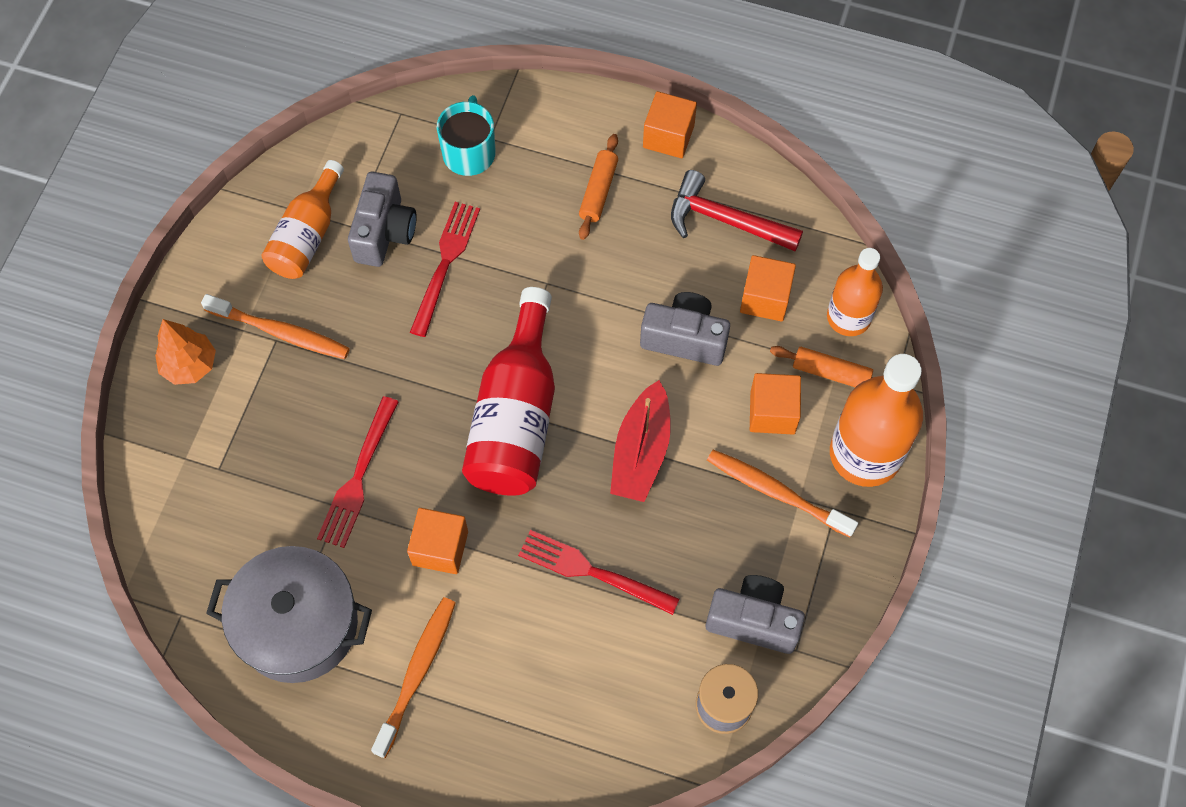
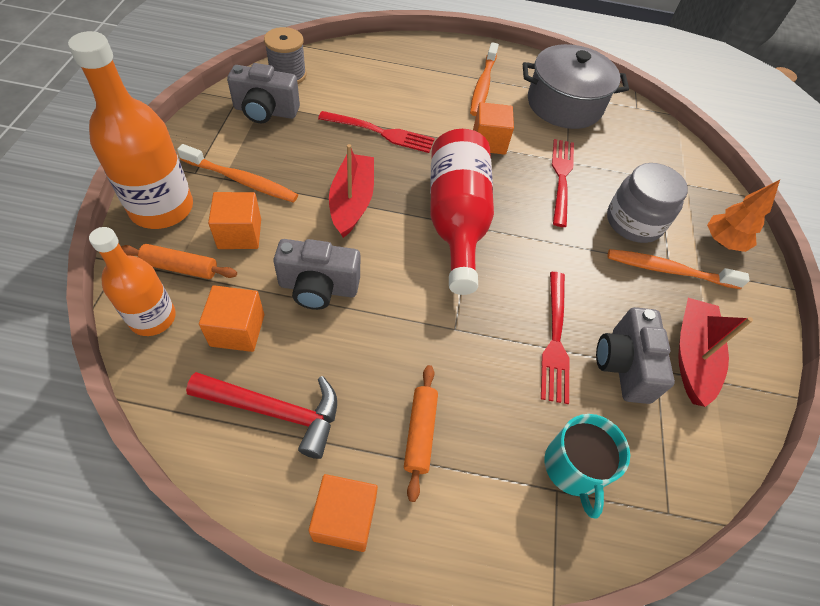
camera: 165 degrees right, 10 degrees down
orange bottle [262,160,344,279] -> red boat [678,298,753,407]
none -> grey jar [607,163,688,243]

